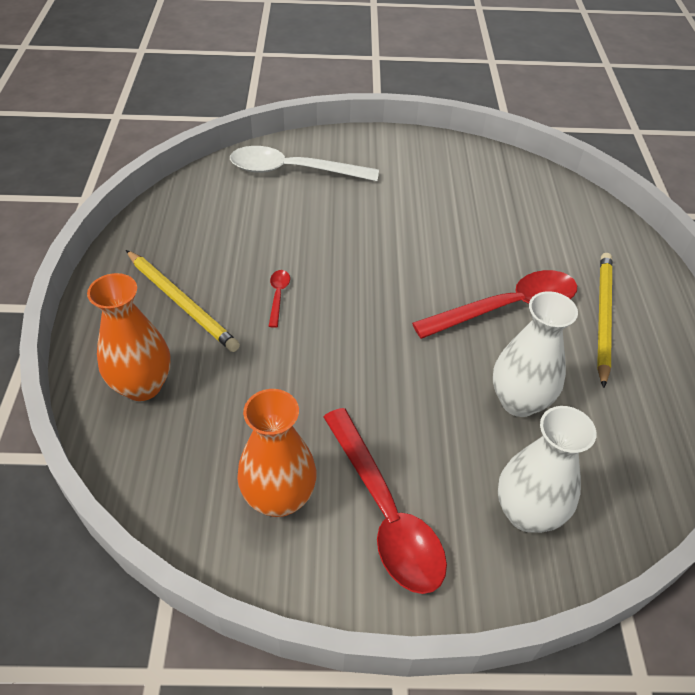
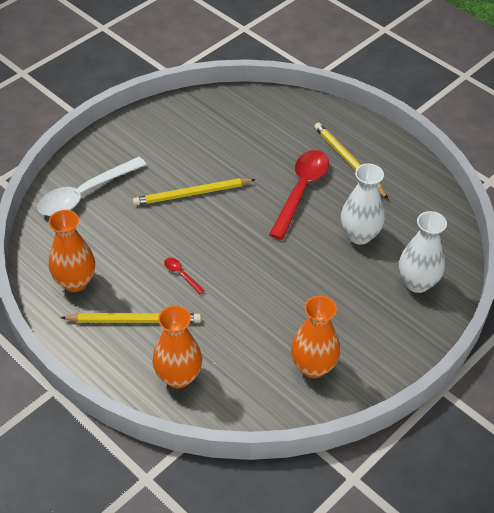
camera: 45 degrees left, 0 degrees up
red spoon [323,408,447,594] -> none
none -> orange vase [49,210,95,292]
none -> yellow pencil [133,178,256,206]

